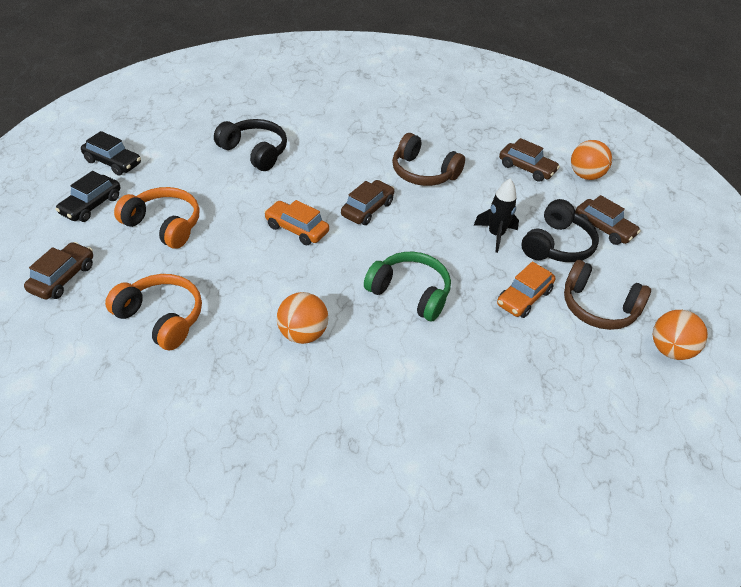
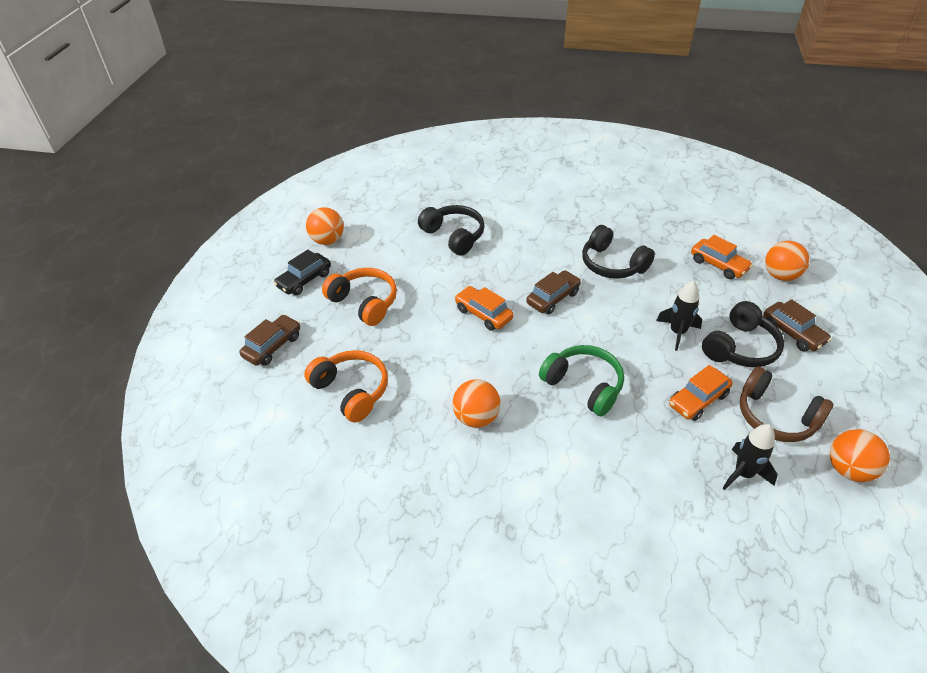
camera: 15 degrees right, 0 degrees up
black car [81,131,141,176] -> orange ball [306,207,344,245]
brown headphones [392,133,465,186] -> black headphones [582,225,655,279]
brown car [499,138,560,182] -> orange car [691,235,753,279]
none -> black rocket [722,424,778,490]

